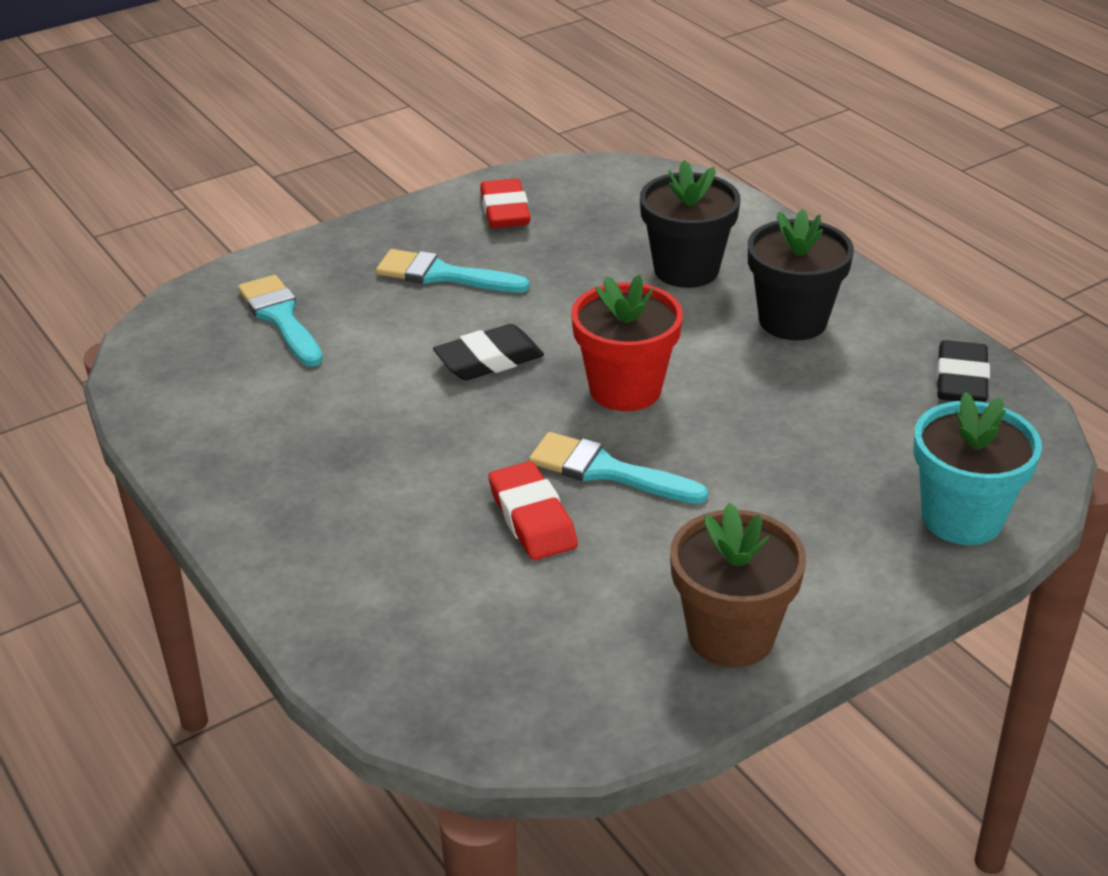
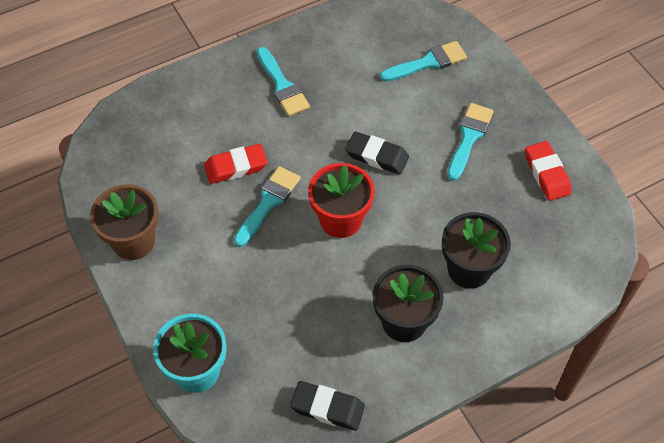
camera: 95 degrees right, 20 degrees up
black eraser [433,324,544,380] -> black eraser turned 45 degrees counterclockwise [345,132,409,174]
red eraser [480,179,531,228] -> red eraser turned 75 degrees clockwise [525,141,572,201]
none -> turquoise brush [257,47,310,116]

